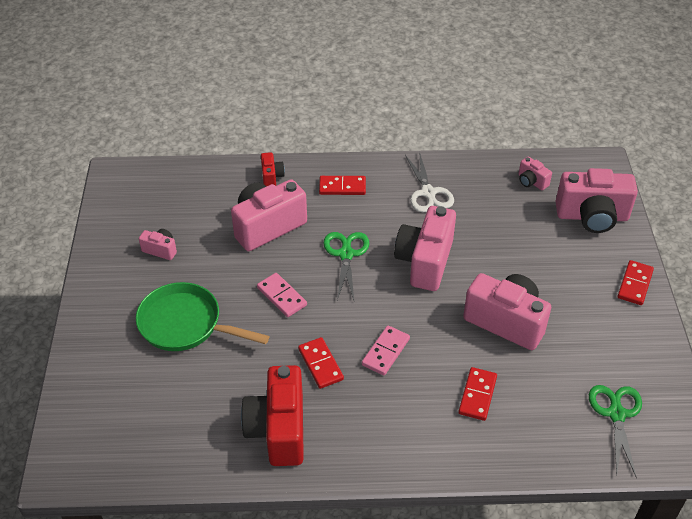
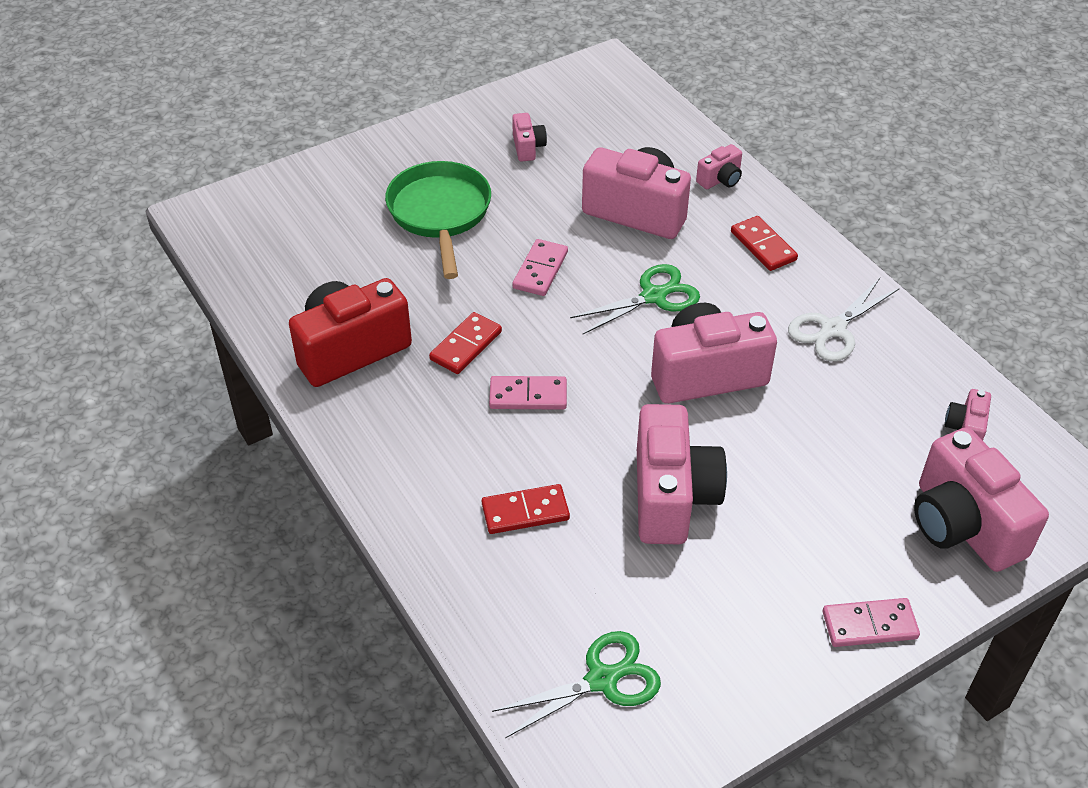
camera: 60 degrees right, 0 degrees up
red camera [261,152,285,187] -> pink camera [696,144,742,189]
red domino [617,260,654,305] -> pink domino [823,598,920,647]

